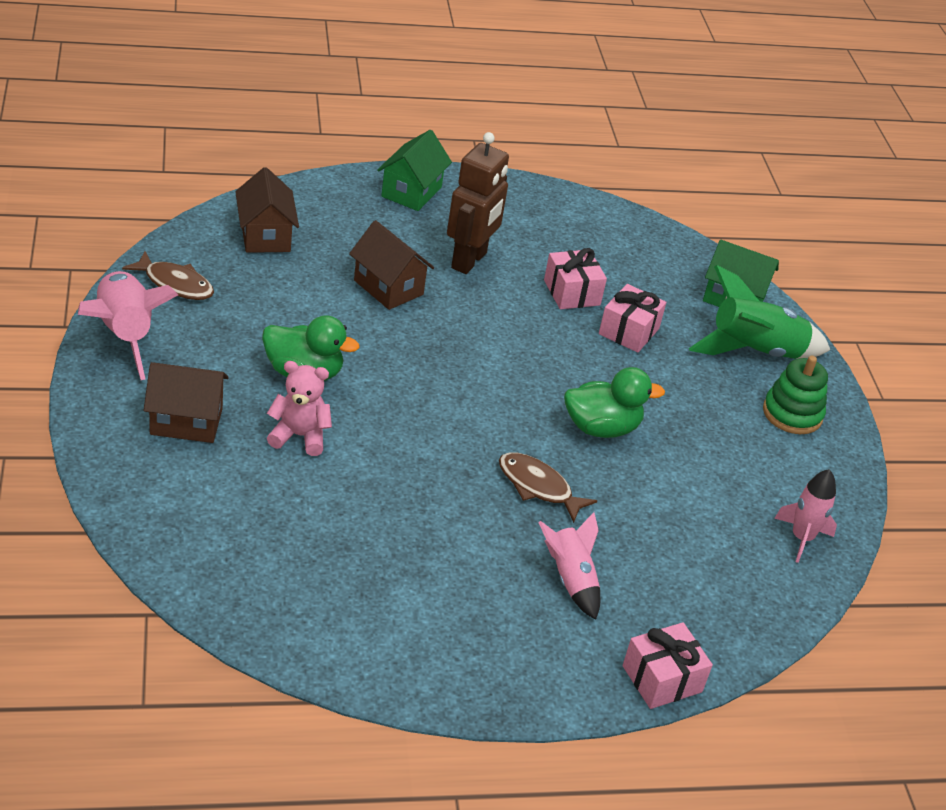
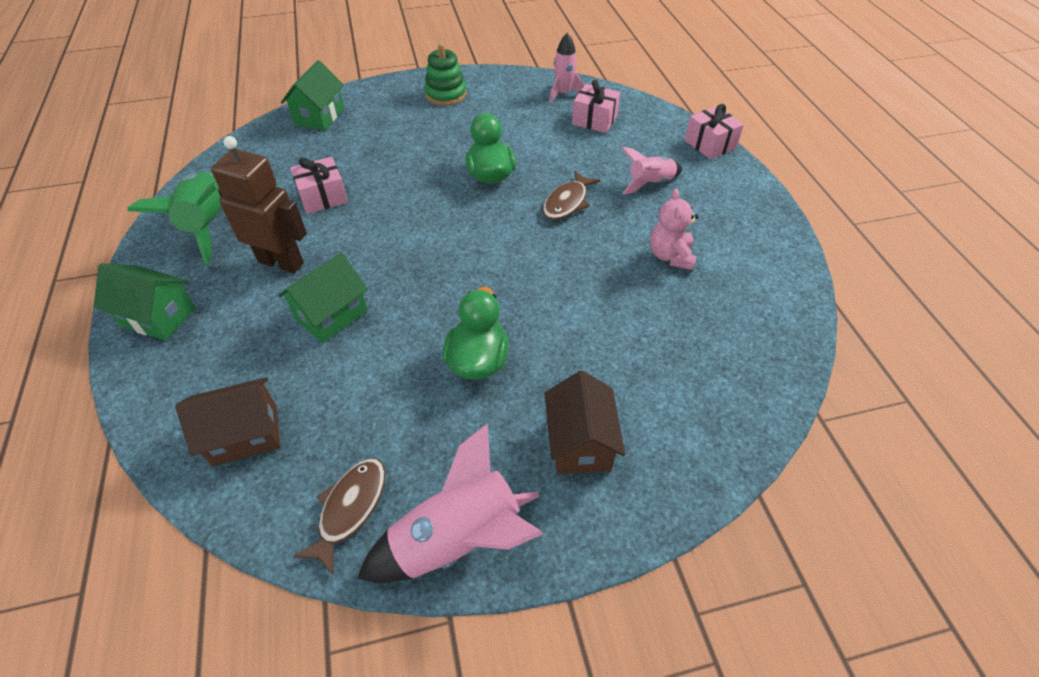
camera: 90 degrees left, 10 degrees up
pink teddy bear [267,361,332,456] -> pink teddy bear moved to [650,188,699,270]
brown house [349,220,434,310] -> green house [278,253,368,343]
pink gift [599,284,667,353] -> pink gift moved to [572,80,621,133]
green rocket [689,265,830,359] -> green rocket moved to [128,172,222,265]

